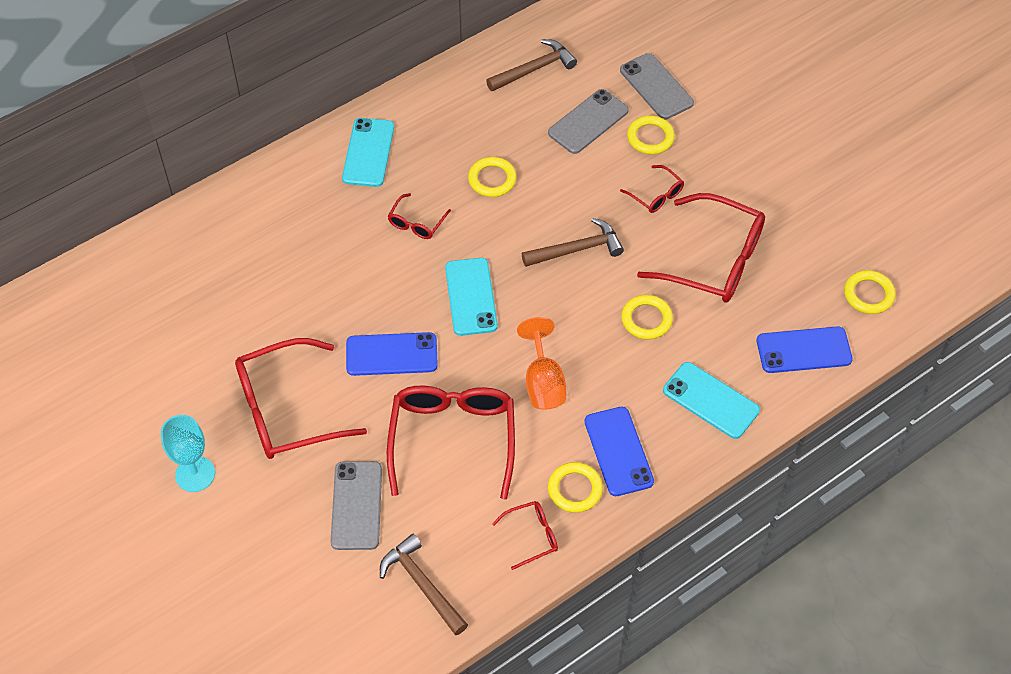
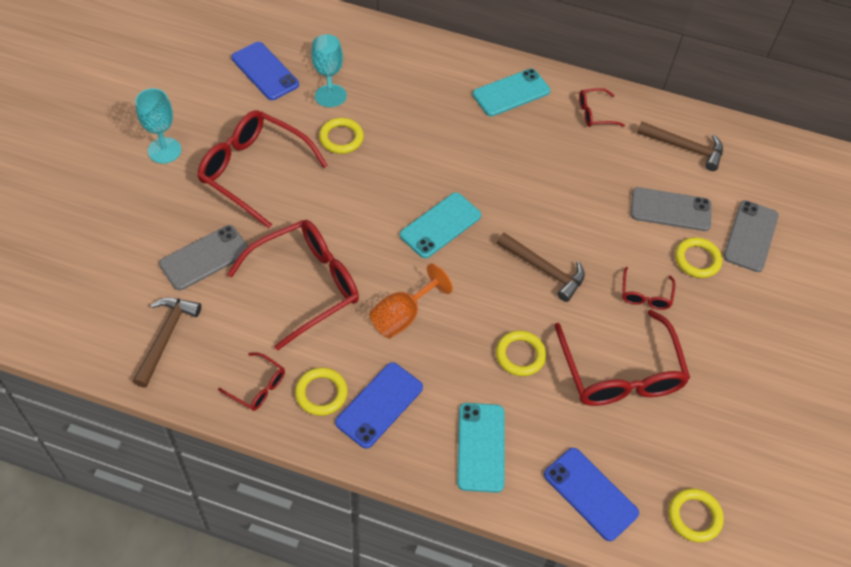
camera: 50 degrees right, 0 degrees up
blue phone [346,332,438,376] -> blue phone moved to [231,42,299,100]
red glasses [388,193,451,239] -> red glasses moved to [579,88,625,127]
yellow ring [468,157,517,197] -> yellow ring moved to [319,118,364,154]
none -> turquoise goblet [311,34,347,107]

